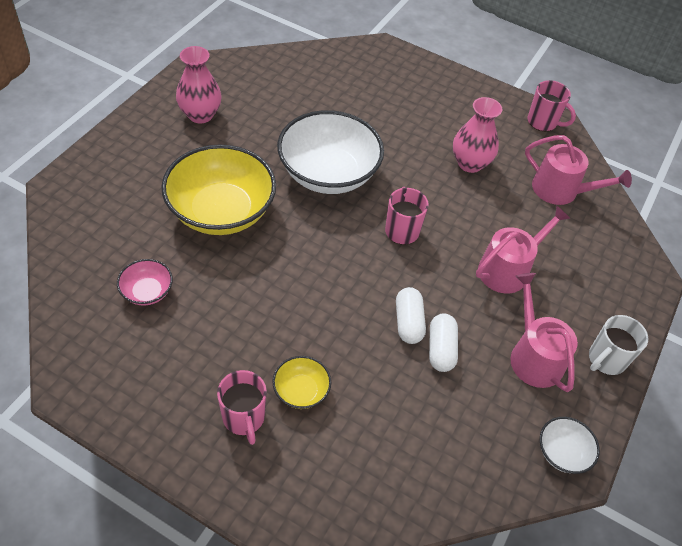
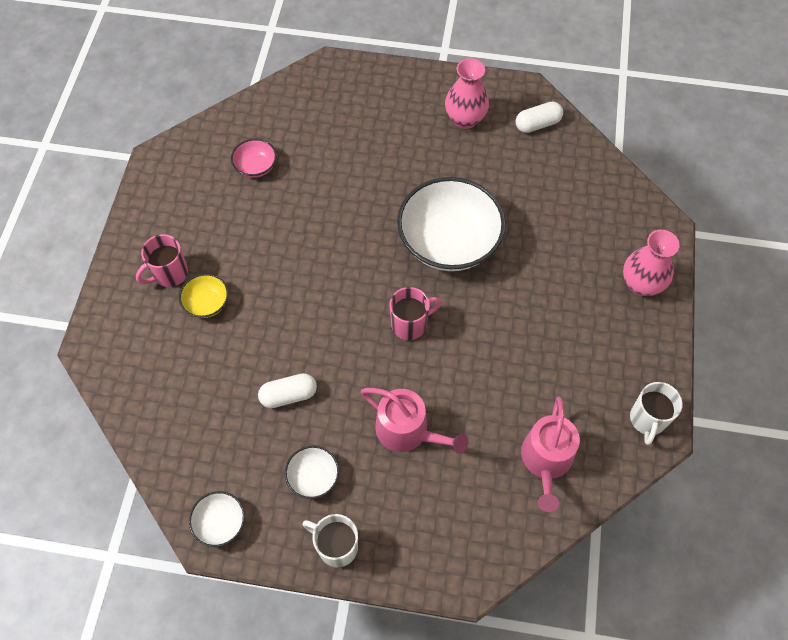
camera: 75 degrees right, 10 degrees up
yellow bowl [161,144,276,235] -> none
white capsule [396,287,426,344] -> white capsule moved to [516,102,563,133]
pink vase [453,97,503,173] -> pink vase moved to [623,229,680,296]
pink watering can [510,273,578,392] -> white bowl [285,446,339,499]
pink mug [527,80,576,131] -> white mug [630,382,682,445]

